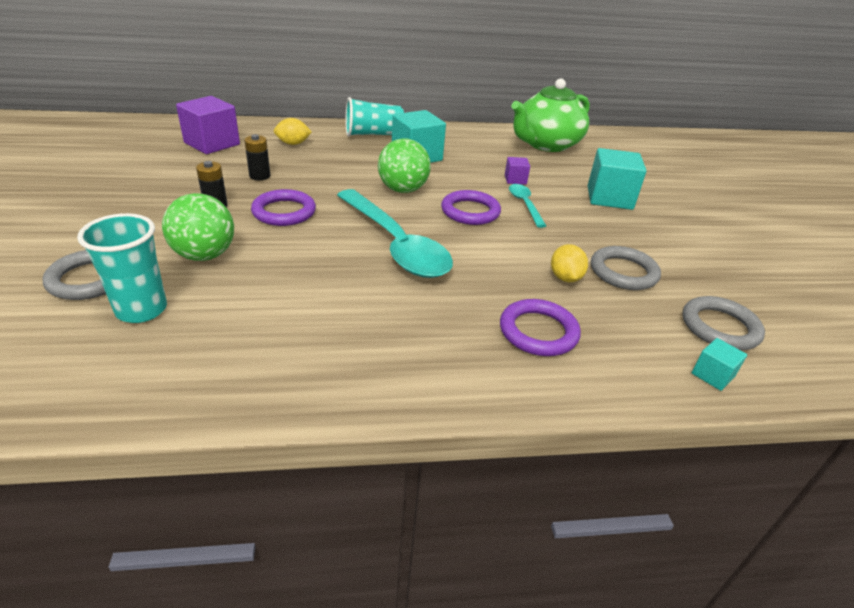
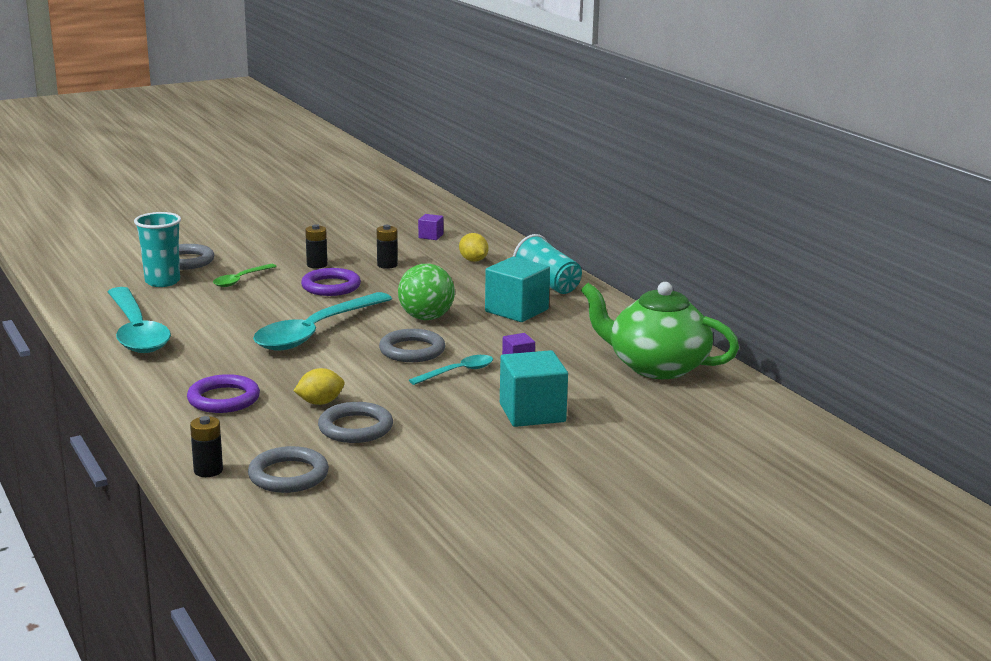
camera: 70 degrees right, 15 degrees down
green ball [162,193,234,261] -> green spoon [213,264,277,287]
purple cube [176,96,240,154] -> purple cube [418,214,443,240], size x0.49
purple ring [441,190,501,225] -> grey ring [379,329,445,362]
turquoise cube [692,338,747,391] -> black battery [190,416,223,477]
none -> turquoise spoon [108,287,171,353]

